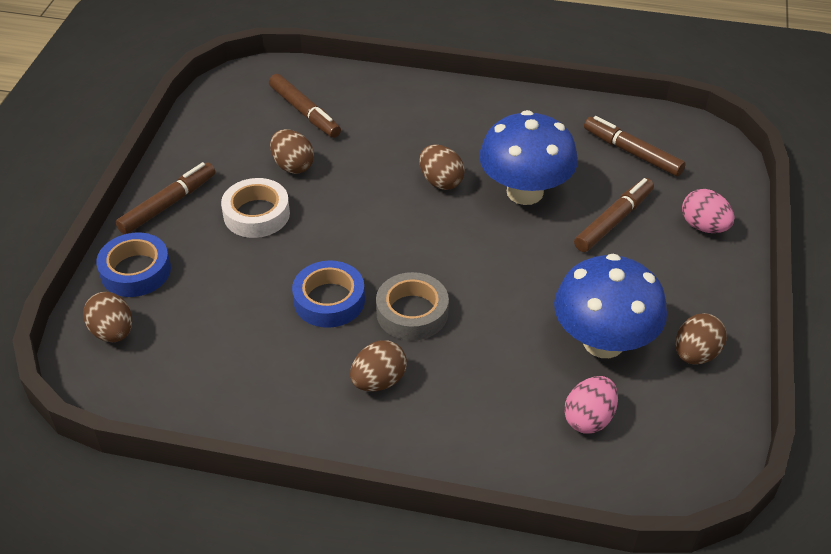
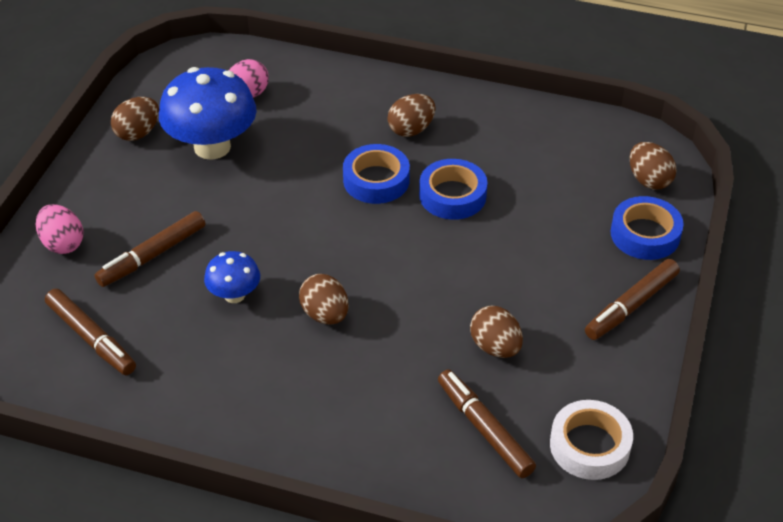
camera: 175 degrees left, 0 degrees up
white tape [221,178,290,238] -> white tape moved to [550,400,633,480]
grey tape [376,272,449,341] -> blue tape [343,144,410,204]
blue mushroom [479,110,578,205] -> blue mushroom [204,251,260,303], size x0.52

